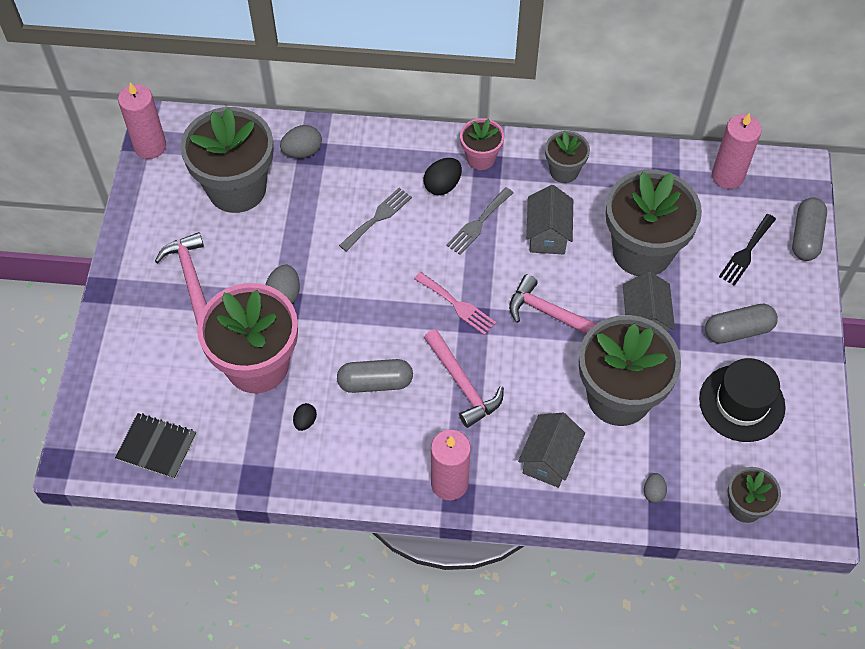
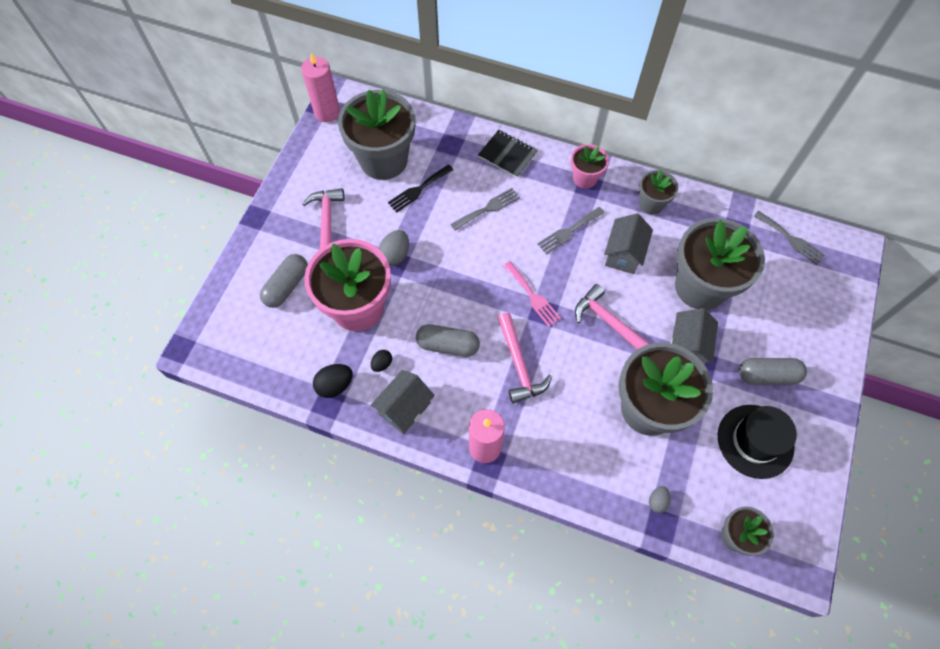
camera: 15 degrees right, 5 degrees up
black notebook [115,413,196,479] -> black notebook moved to [478,130,538,178]
grey egg [280,125,322,158] -> none
black egg [424,158,462,195] -> black egg moved to [313,364,353,398]
grey house [518,413,585,488] -> grey house moved to [370,370,435,434]
pink candle [712,113,762,189] -> grey fork [754,211,825,265]
black fork [719,214,776,286] -> black fork moved to [388,165,453,213]
grey capsule [792,197,827,261] -> grey capsule moved to [260,254,308,308]

